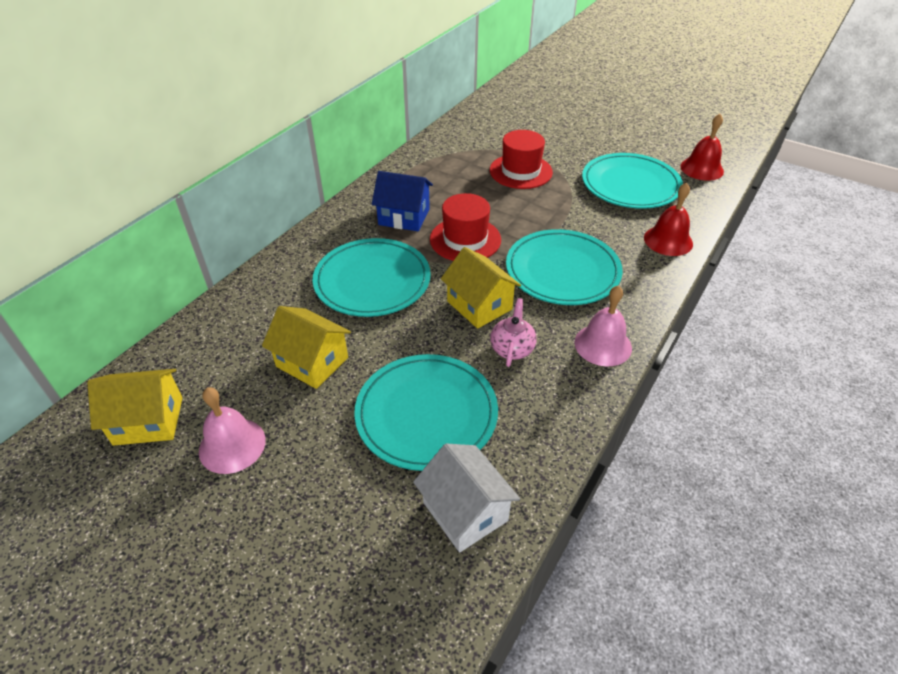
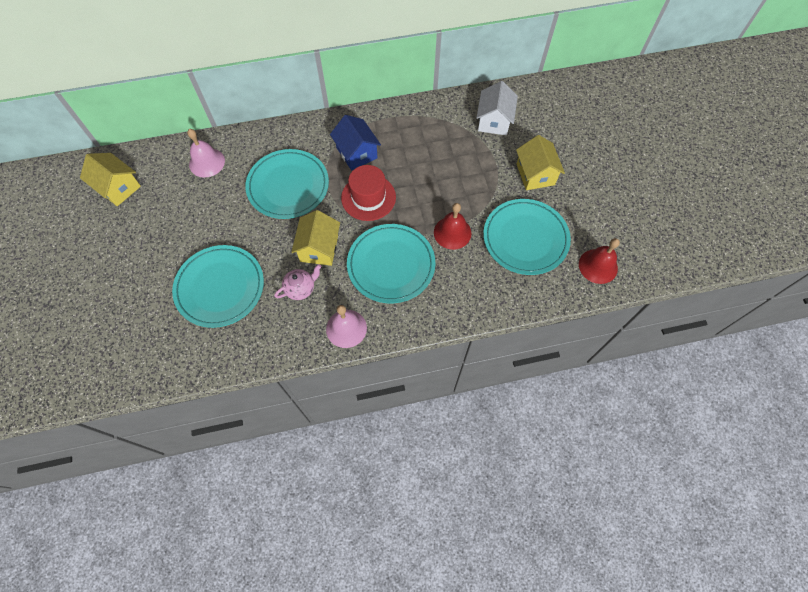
camera: 45 degrees right, 20 degrees up
pink bell [199,387,266,474] -> pink bell moved to [187,129,225,177]
yellow house [262,306,351,389] -> yellow house moved to [516,135,565,190]
white house [413,443,520,553] -> white house moved to [476,81,518,136]
red hat [490,130,553,189] -> none
red bell [644,182,693,256] -> red bell moved to [434,203,471,250]

